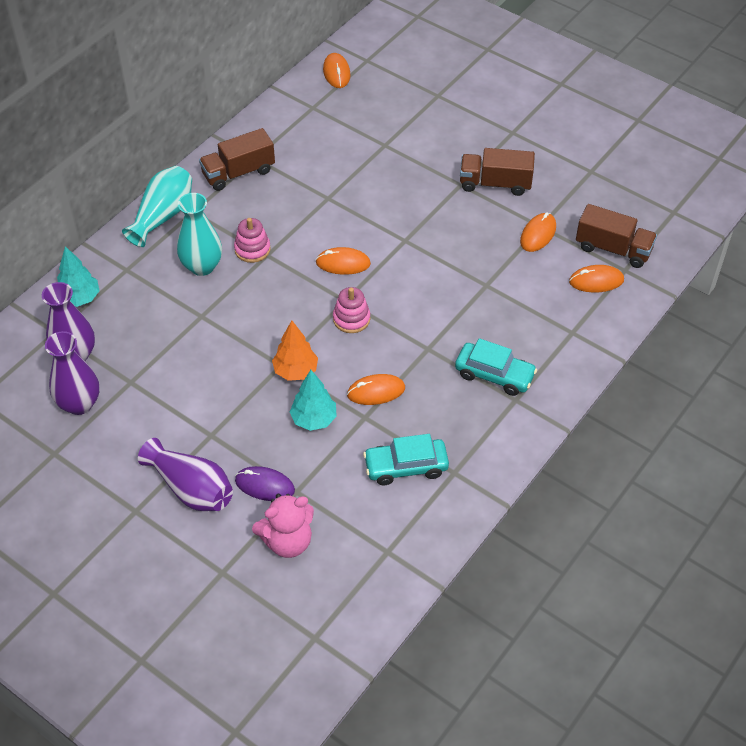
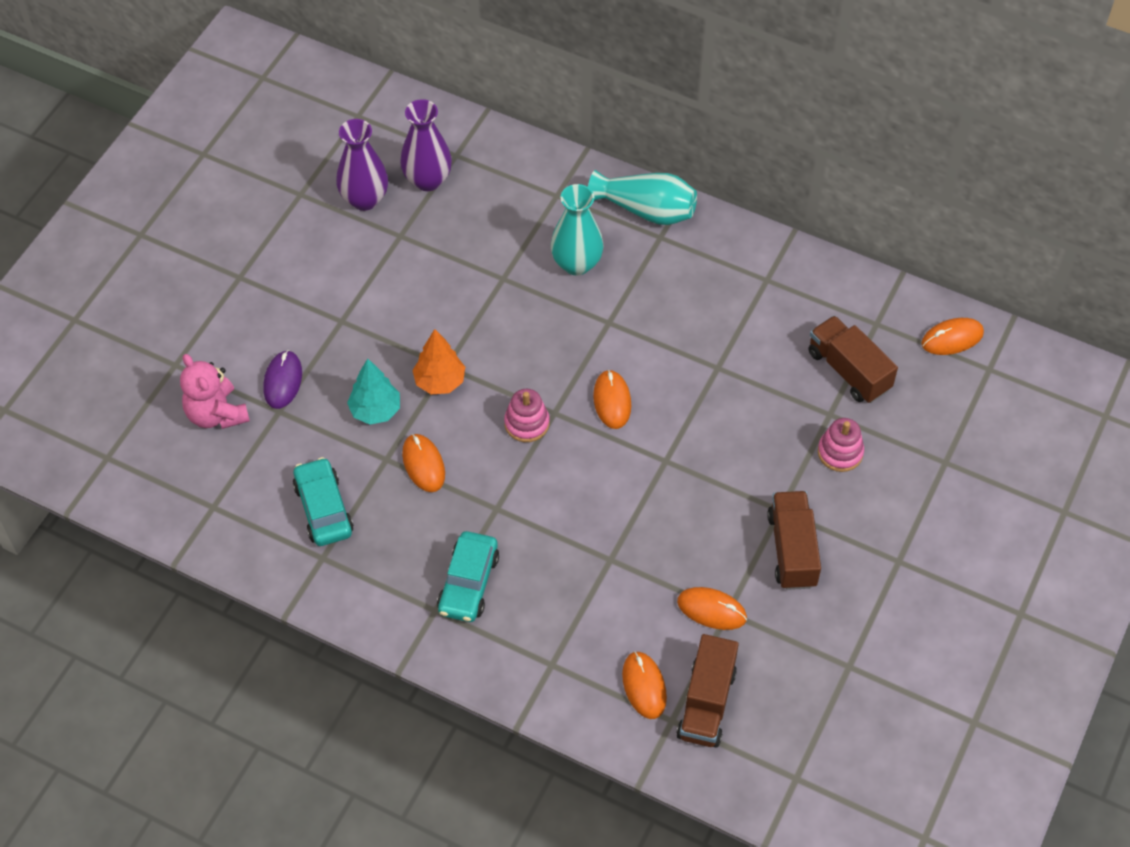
camera: 80 degrees right, 5 degrees up
turquoise tree [57,246,100,307] -> none
purple vase [138,438,233,511] -> none
brown truck [199,128,275,191] -> brown truck moved to [808,315,898,403]
pink stacking toy [234,218,271,263] -> pink stacking toy moved to [818,418,864,472]

